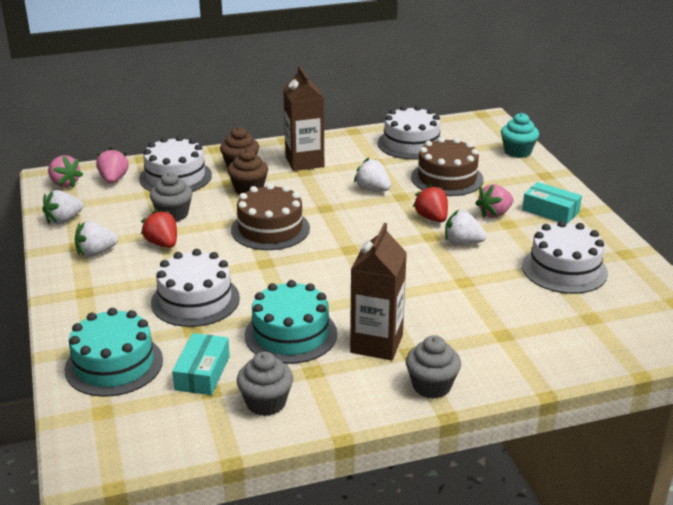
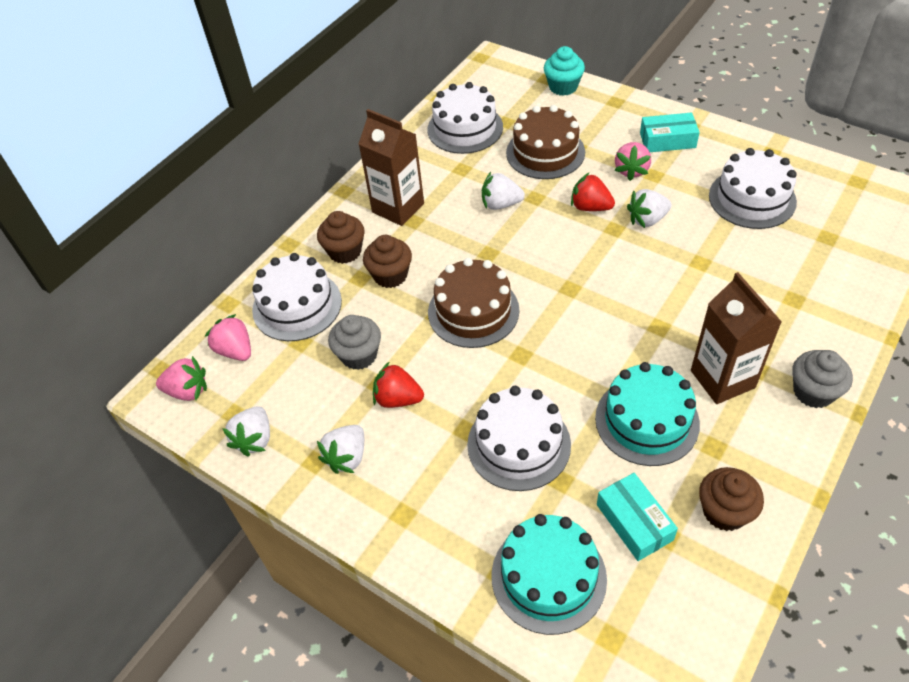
camera: 35 degrees left, 20 degrees up
grey cupcake [237,352,293,416] -> brown cupcake [699,467,764,531]

